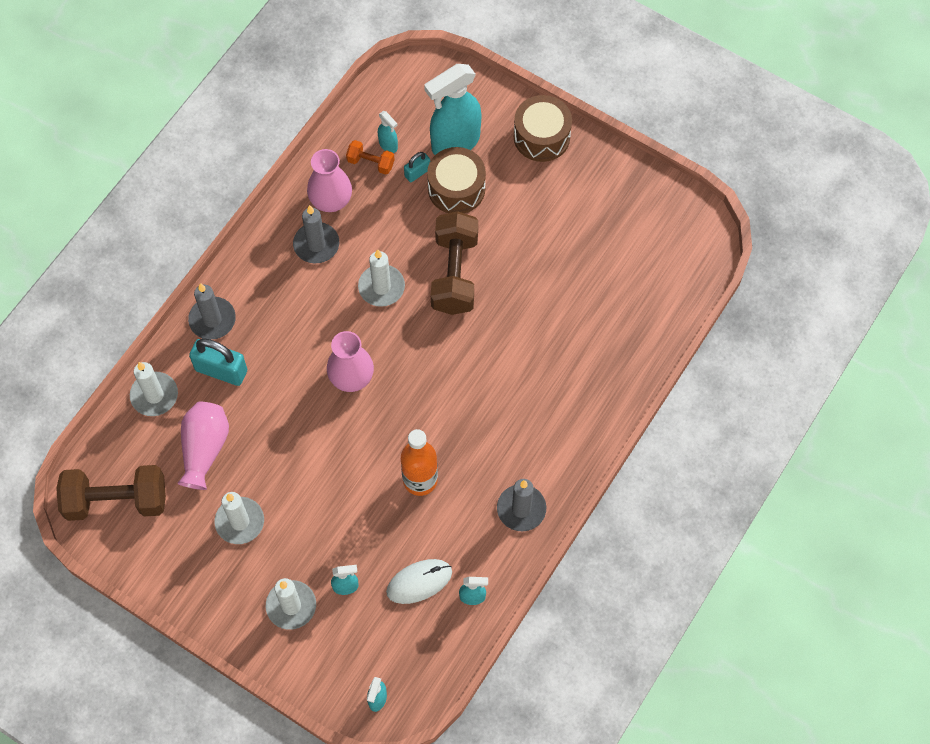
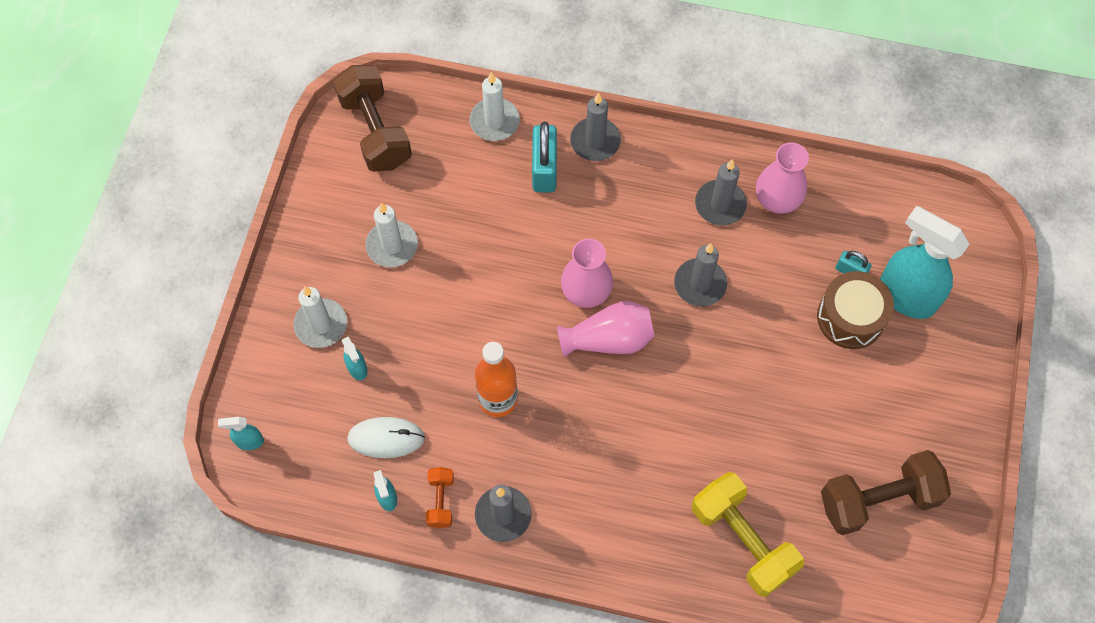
camera: 70 degrees right, 0 degrees up
pink vase [177,402,229,490] -> pink vase moved to [557,301,655,358]
orange dumbbell [346,140,395,175] -> orange dumbbell moved to [426,467,454,528]
white candle [358,249,405,307] -> grey candle [674,243,727,307]
turquoise spray bottle [378,111,398,153] -> none
white mouse [386,559,452,604] -> white mouse turned 45 degrees counterclockwise [347,417,425,458]
brown dumbbell [431,211,478,315] -> brown dumbbell moved to [821,450,951,535]
brown drum [514,95,572,162] -> none
none -> yellow dumbbell [692,472,804,597]

